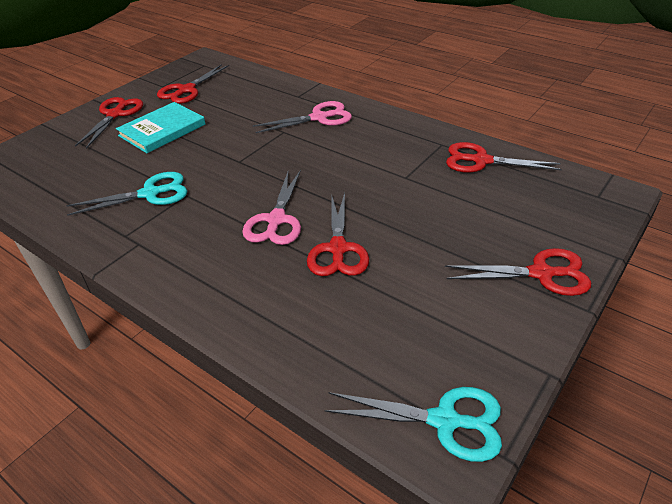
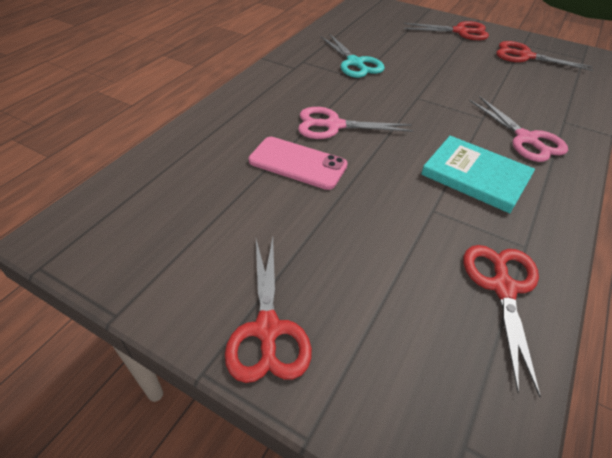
camera: 80 degrees right, 5 degrees up
turquoise book [116,102,205,153] -> turquoise book moved to [421,136,535,213]
red scissors [307,193,369,276] -> pink phone [249,137,348,190]
turquoise scissors [325,387,502,462] -> none

